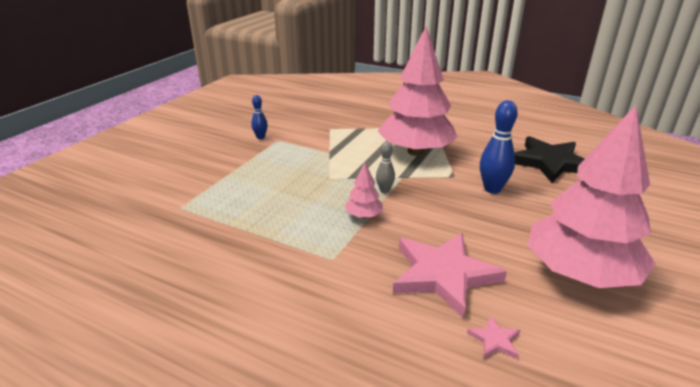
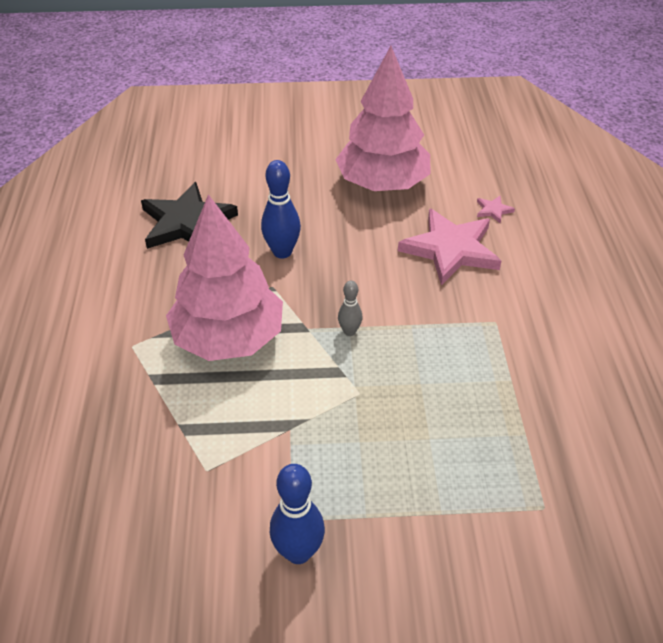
camera: 120 degrees left, 15 degrees up
blue bowling pin [251,95,268,139] -> blue bowling pin [270,464,325,564], size x1.74
pink tree [345,163,383,218] -> none

